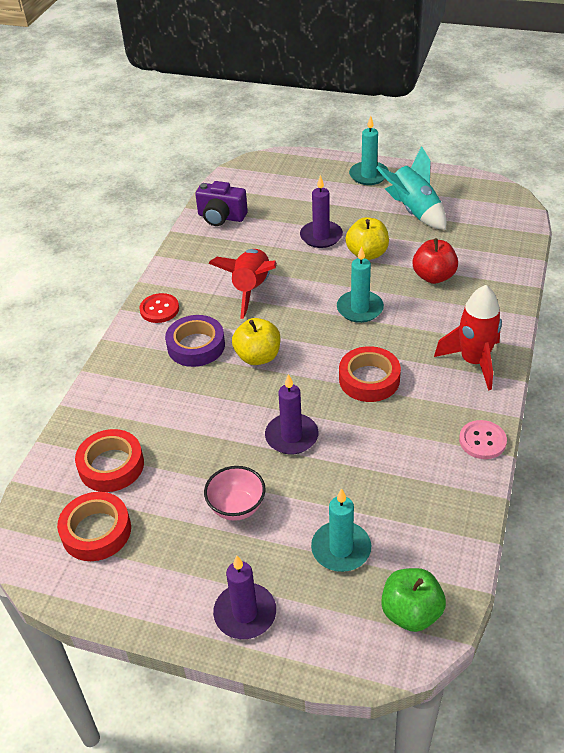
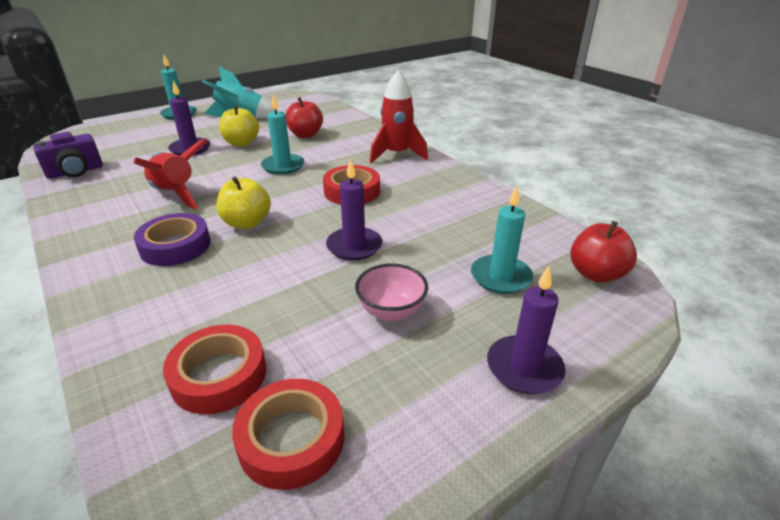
camera: 55 degrees left, 10 degrees down
red button [139,293,179,323] -> none
green apple [381,568,446,632] -> red apple [570,221,637,283]
pink button [459,420,507,459] -> none

